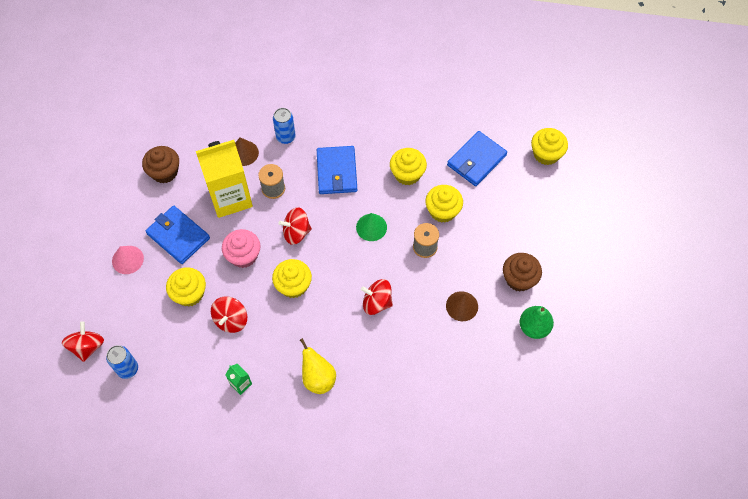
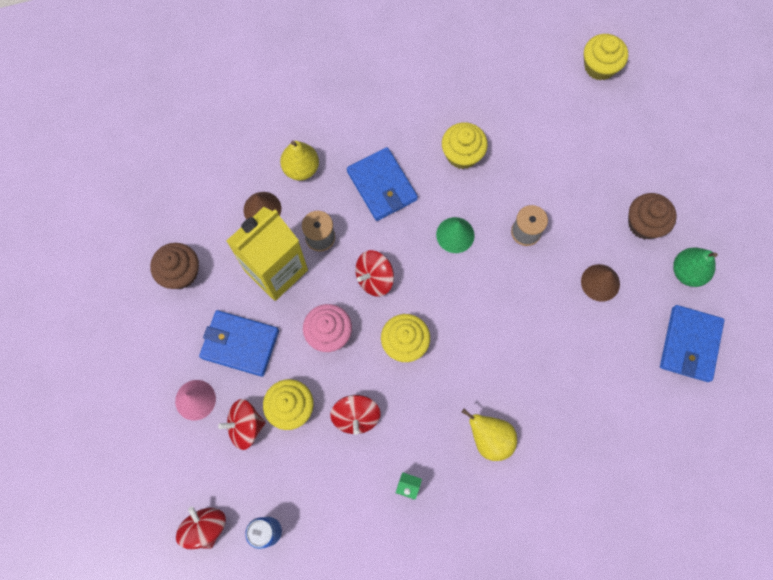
camera: 25 degrees left, 10 degrees up
blue can [273,108,296,144] -> yellow pear [280,141,319,181]
red spinning top [361,279,393,315] -> red spinning top moved to [218,399,266,450]
yellow cupcake [425,185,463,223] -> none
blue wallet [447,131,507,186] -> blue wallet moved to [660,305,725,382]

